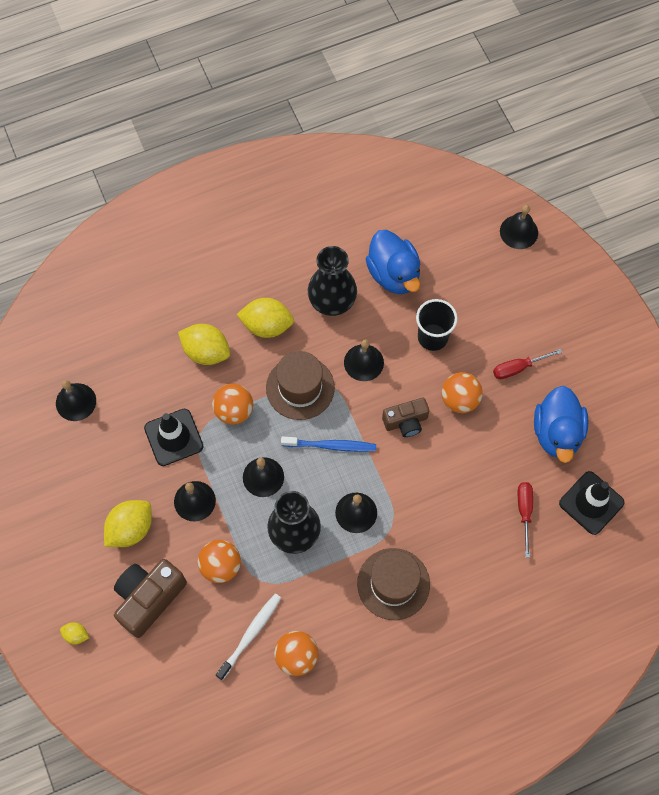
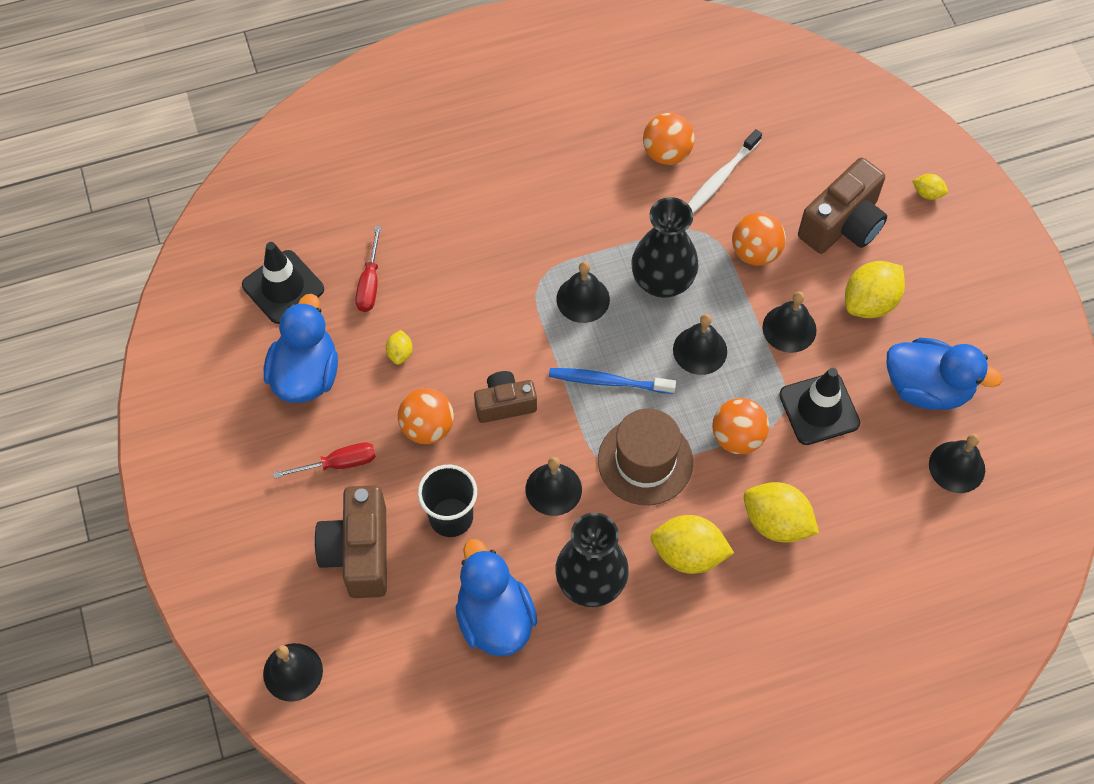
camera: 175 degrees left, 5 degrees down
brown hat [357,548,430,620] -> none
none -> brown camera [314,485,387,598]
none -> yellow lemon [386,330,413,365]
none -> blue duck [887,338,1002,410]

